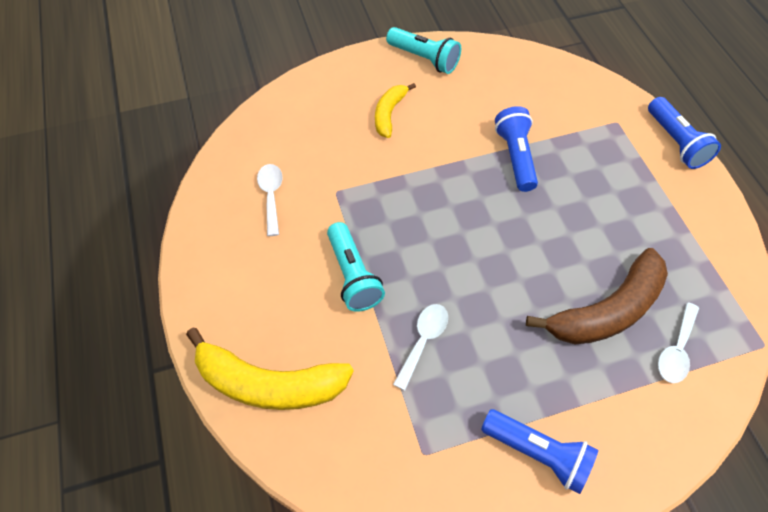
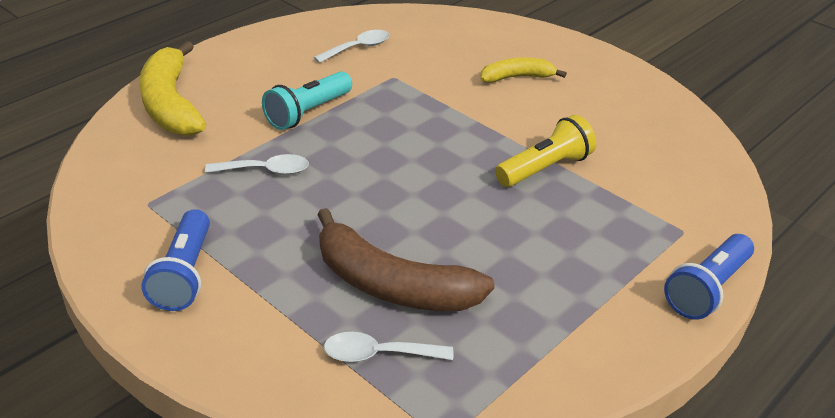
camera: 60 degrees right, 20 degrees down
turquoise flashlight [386,27,461,74] -> none
blue flashlight [495,106,538,192] -> yellow flashlight [495,115,596,187]

